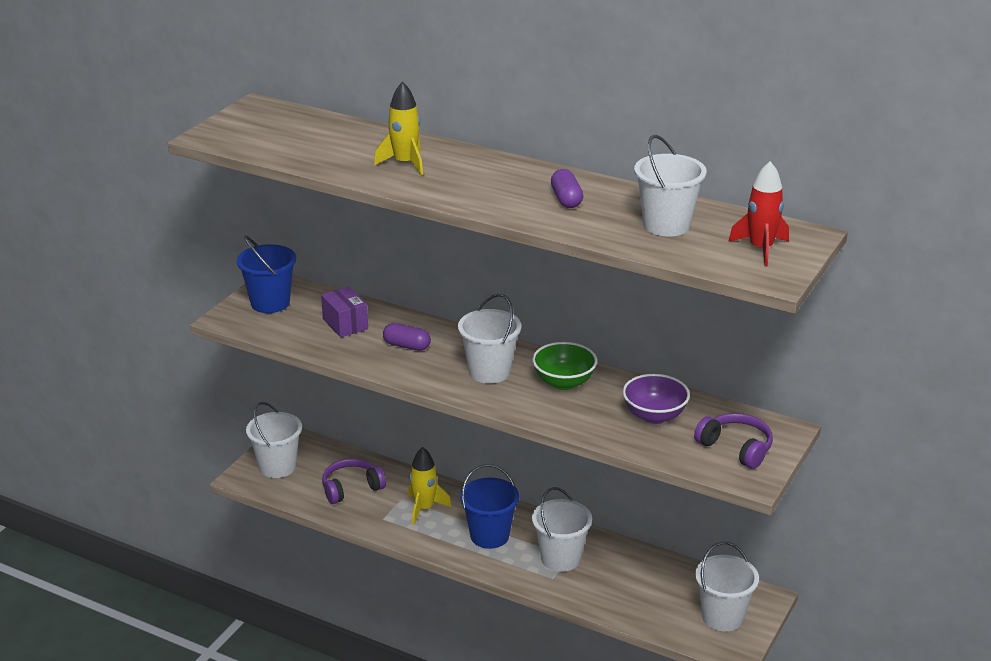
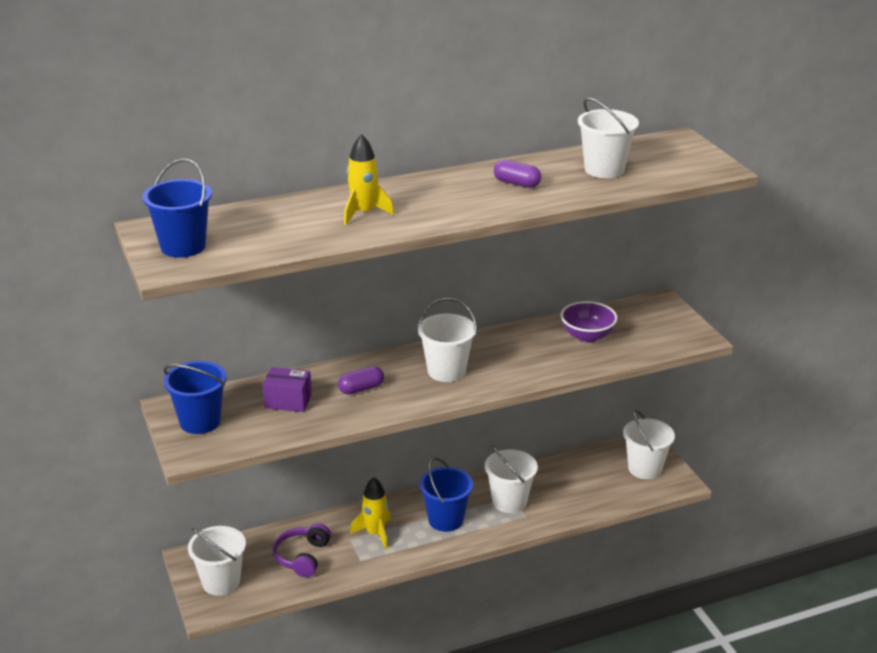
camera: 50 degrees left, 0 degrees up
green bowl [532,342,597,390] -> none
purple headphones [694,413,773,469] -> none
red rocket [728,161,789,267] -> none
none -> blue bucket [142,158,212,258]

